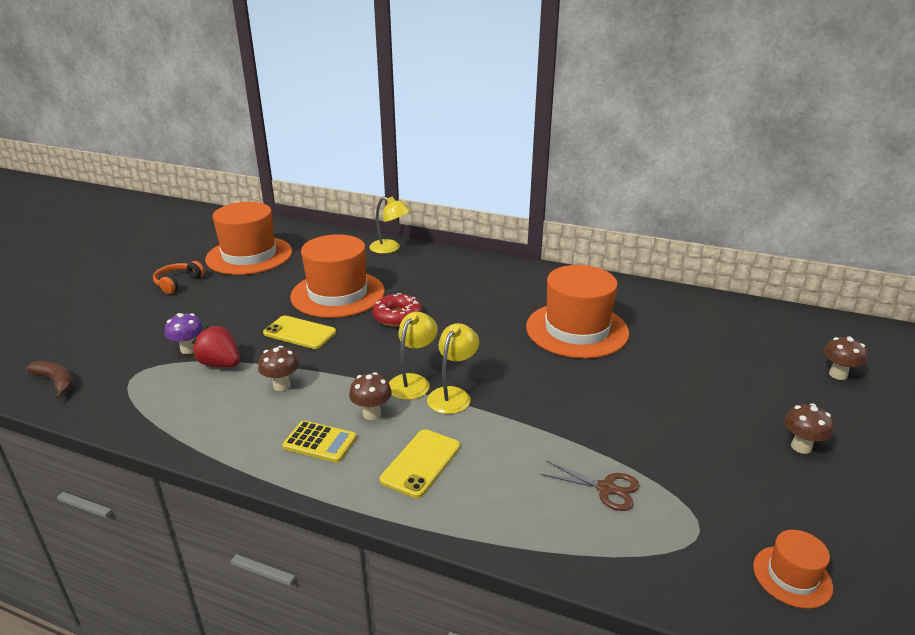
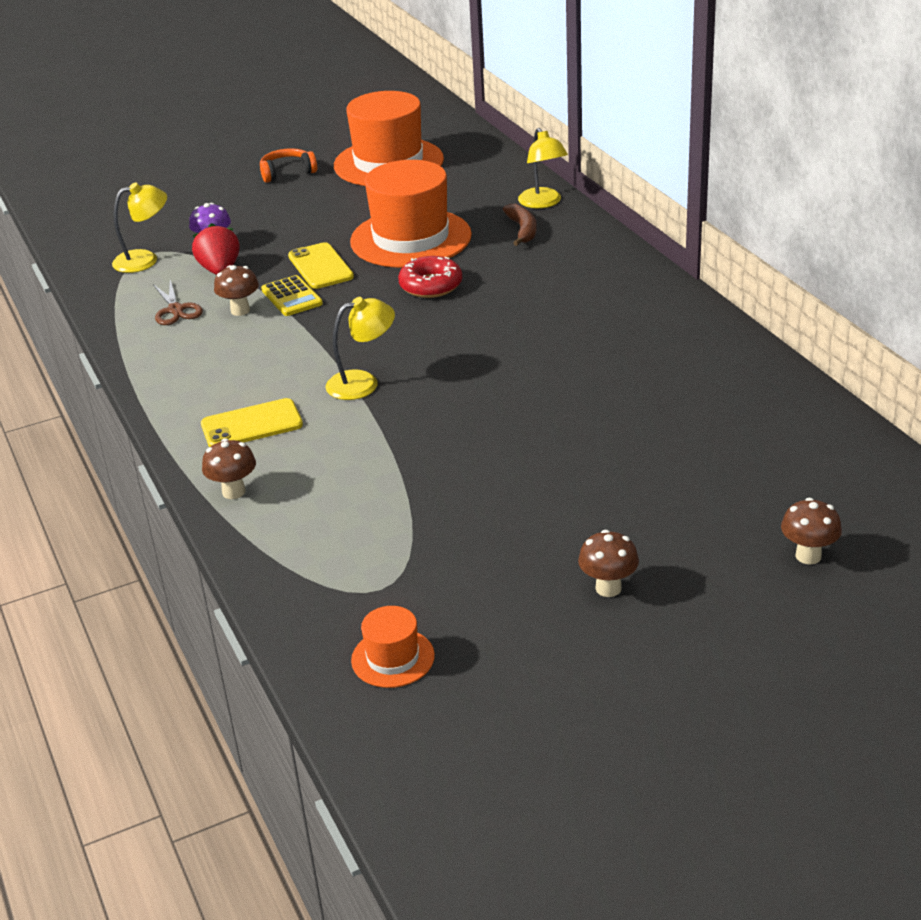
camera: 45 degrees right, 5 degrees up
brown banana [25,361,73,399] -> brown banana moved to [503,204,537,246]
yellow calculator [282,420,357,463] -> yellow calculator moved to [261,275,323,316]
brown mushroom [349,372,392,420] -> brown mushroom moved to [202,438,256,499]
yellow lamp [389,312,438,400] -> yellow lamp moved to [112,182,167,273]
orange hat [526,265,629,359] -> none
brown scissors [540,461,640,511] -> brown scissors moved to [153,280,203,325]

